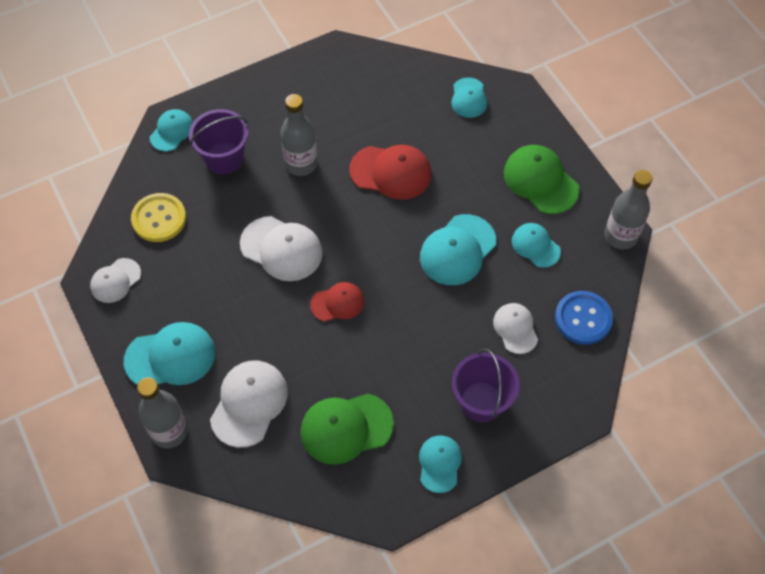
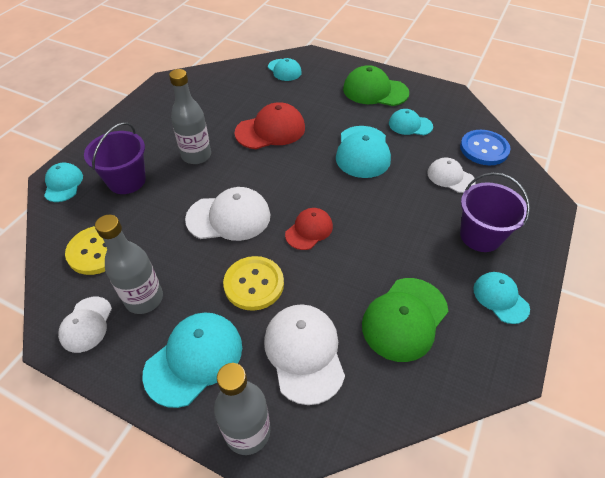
camera: 35 degrees left, 10 degrees down
grey bottle [604,170,653,249] -> grey bottle moved to [95,215,163,314]
none -> yellow button [223,256,284,311]

